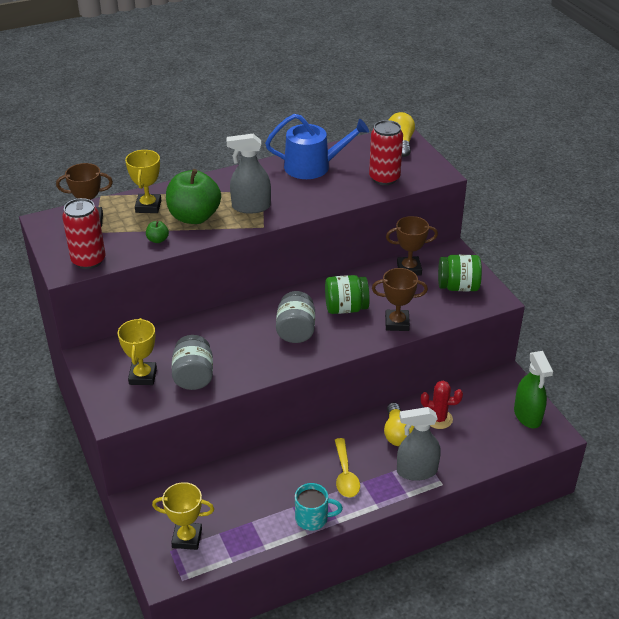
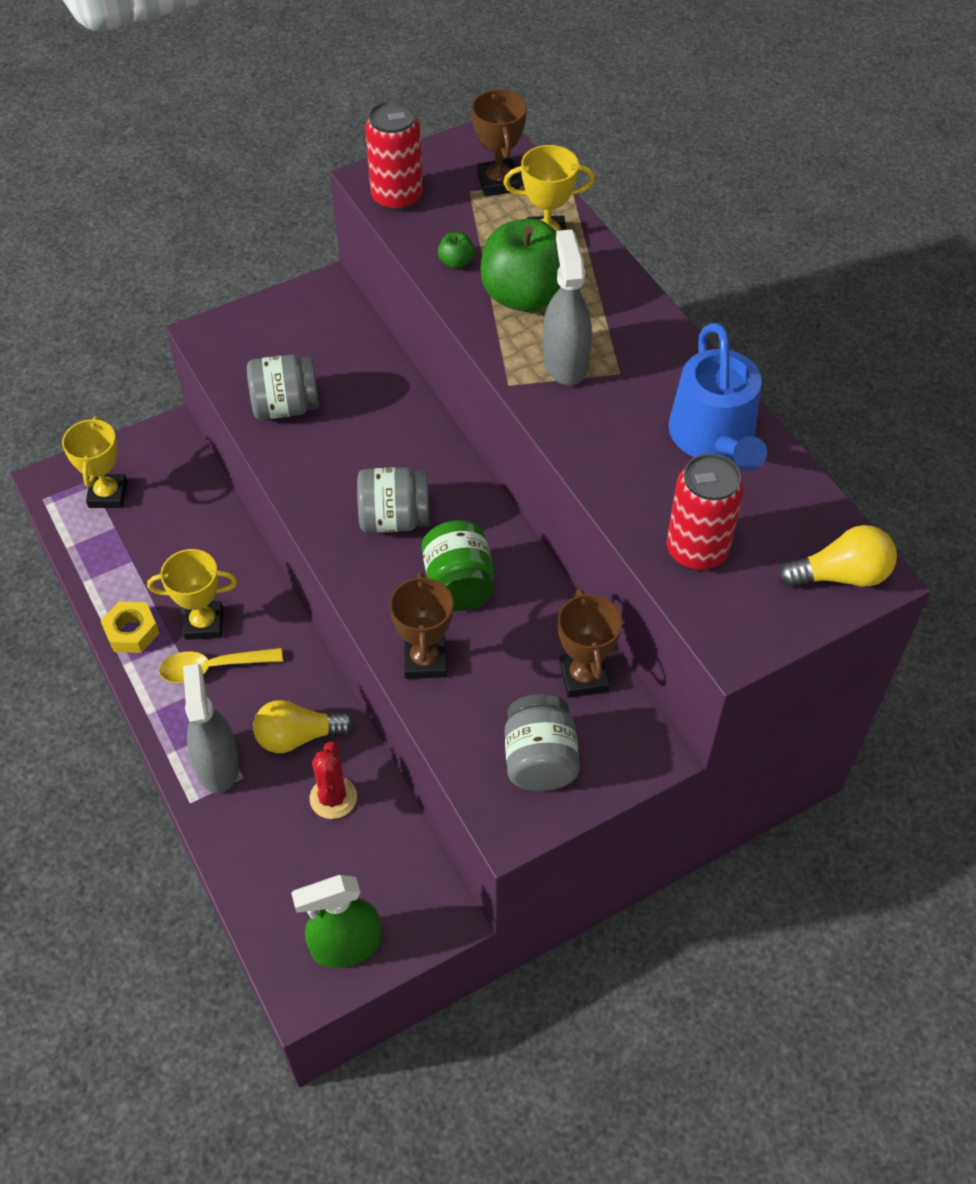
camera: 85 degrees right, 15 degrees up
yellow trophy [118,318,157,385] -> yellow trophy moved to [147,549,237,640]
turquoise mug [295,483,343,531] -> yellow nut [101,602,159,653]
green jar [438,255,482,291] -> grey jar [505,694,580,791]

